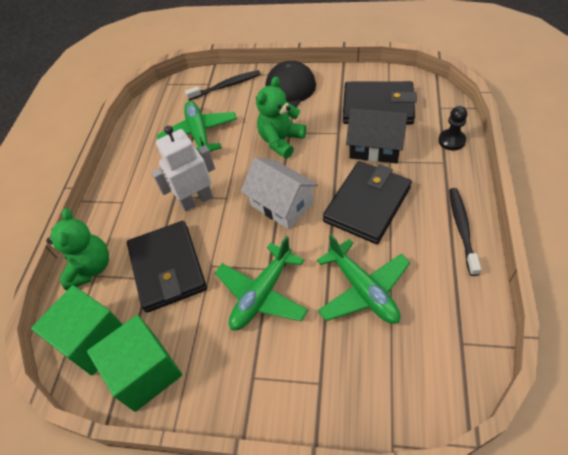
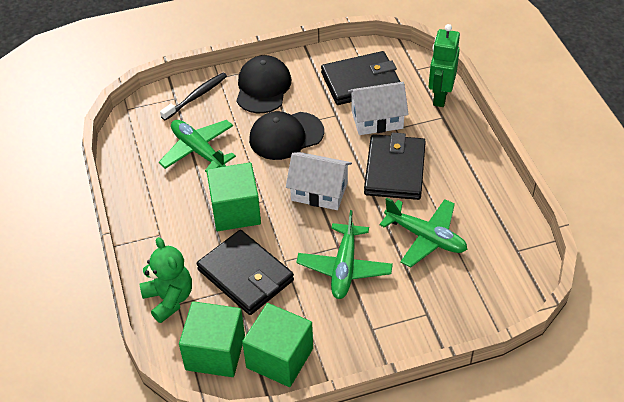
camera: 30 degrees left, 5 degrees down
white robot [152,126,215,211] -> green cube [207,162,261,231]
green teddy bear [256,76,307,158] -> black cap [249,111,324,160]
black house [346,108,408,163] -> white house [348,82,409,135]
black pawn [438,106,467,150] -> green robot [429,24,460,107]
black toothbrush [449,188,481,276] -> none

